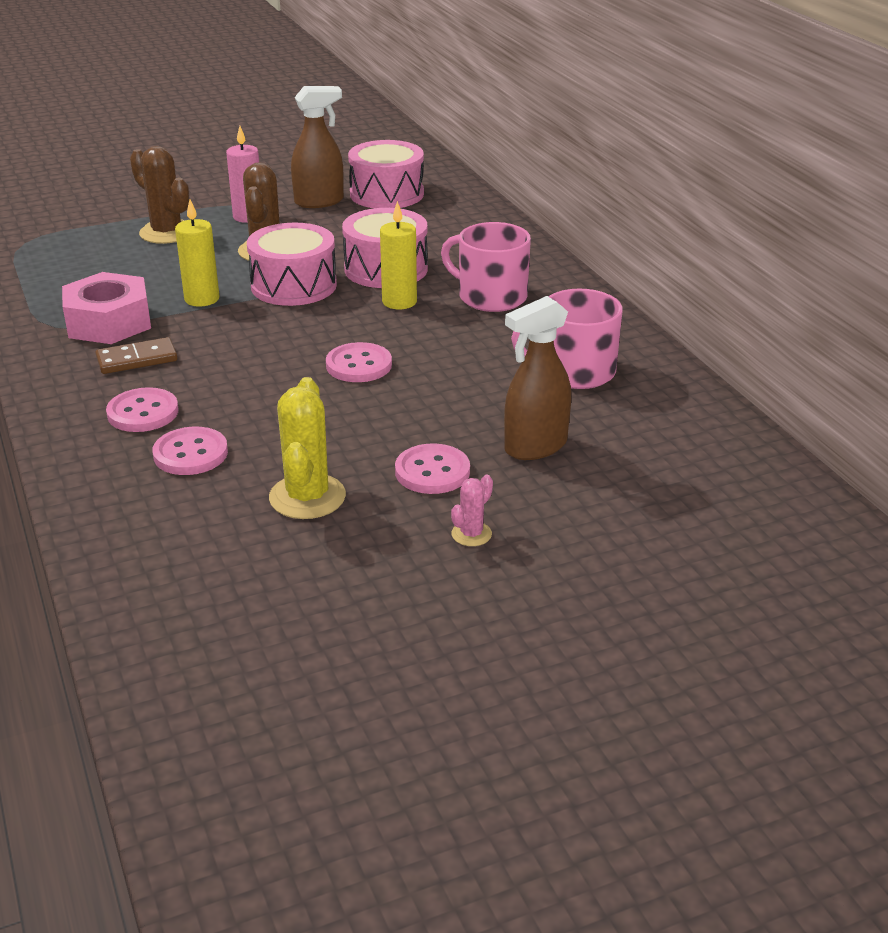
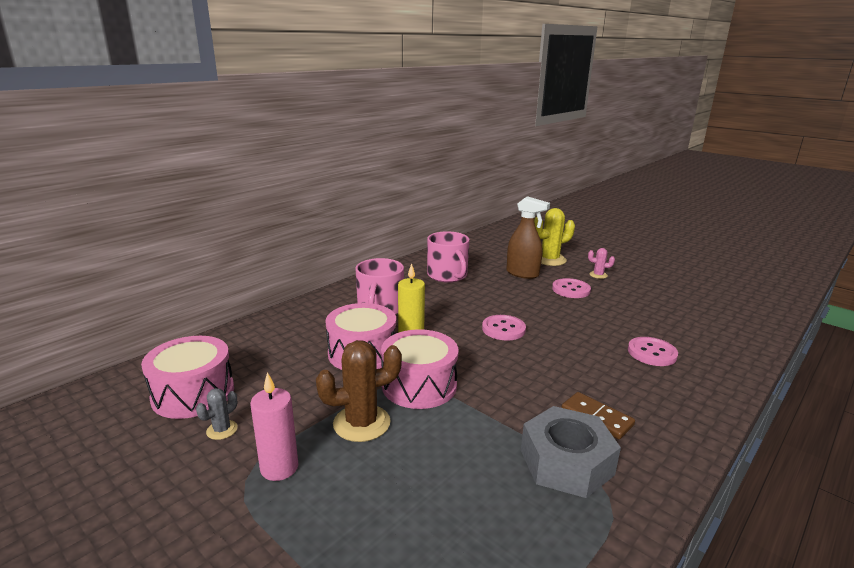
camera: 115 degrees left, 10 degrees down
pink nut [62,272,151,344] -> grey nut [521,406,621,498]
pink button [106,387,179,432] -> none
brown cactus [130,146,190,244] -> none
yellow candle [175,200,219,307] -> none
yellow cactus [269,377,346,519] -> yellow cactus moved to [534,208,575,266]
brown spray bottle [291,86,344,208] -> grey cactus [196,388,238,440]

